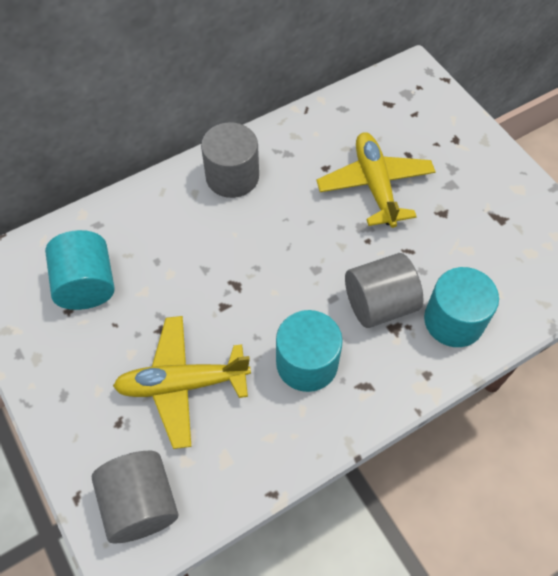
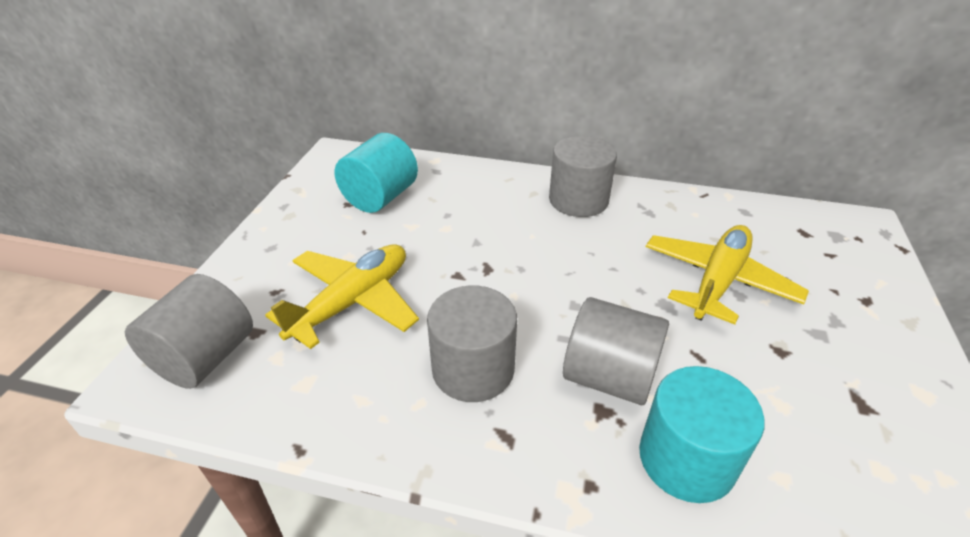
camera: 45 degrees right, 20 degrees down
yellow plane [113,316,251,449] -> yellow plane turned 90 degrees clockwise [265,244,419,349]
turquoise cylinder [276,310,343,392] -> grey cylinder [427,286,517,402]

